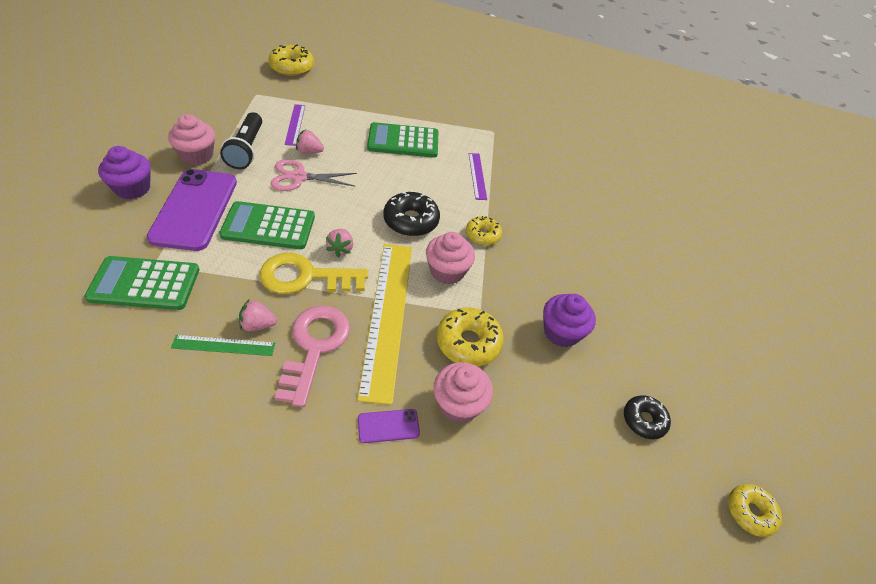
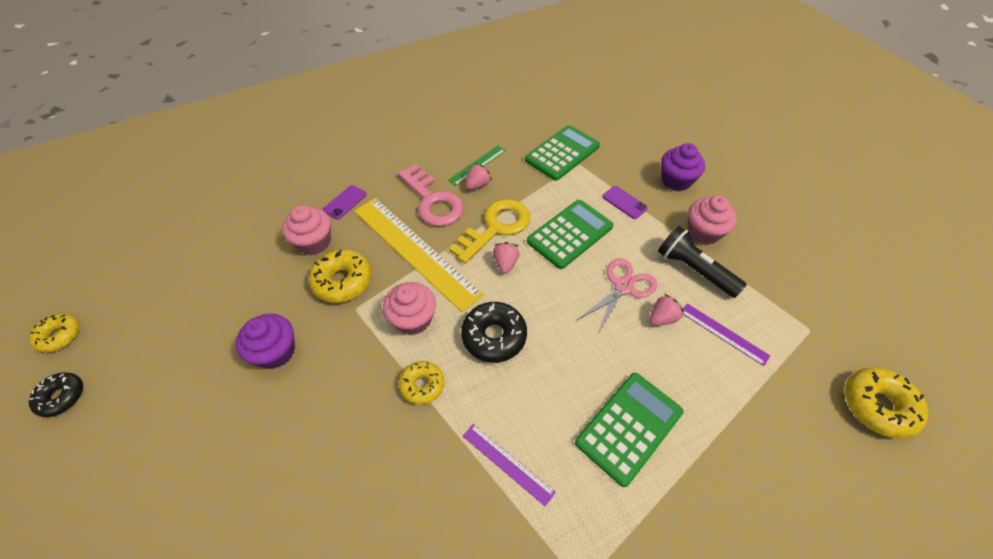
camera: 140 degrees right, 5 degrees up
purple phone [146,169,237,251] -> purple phone [603,186,648,219], size x0.43
pink strawberry [326,229,353,257] -> pink strawberry turned 45 degrees clockwise [493,242,520,274]
black donut [624,395,671,439] -> black donut moved to [29,372,83,417]

